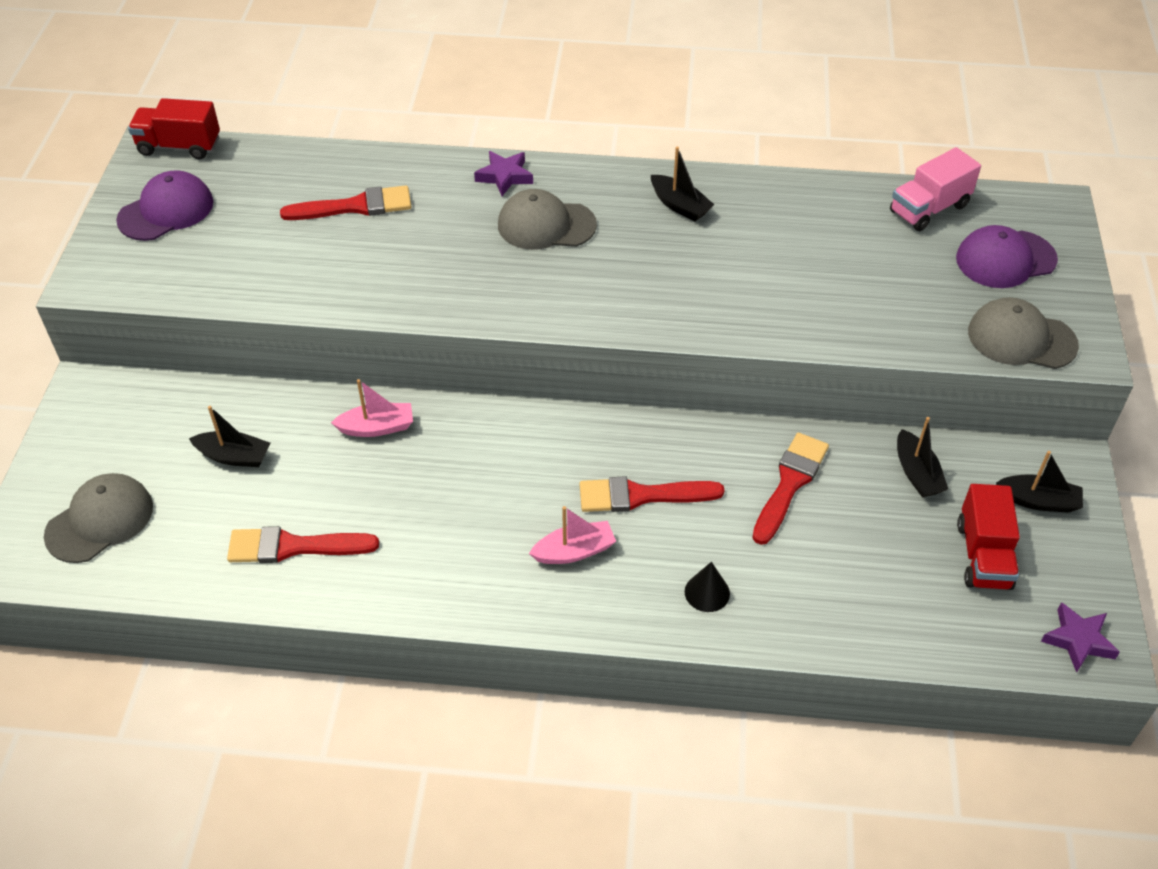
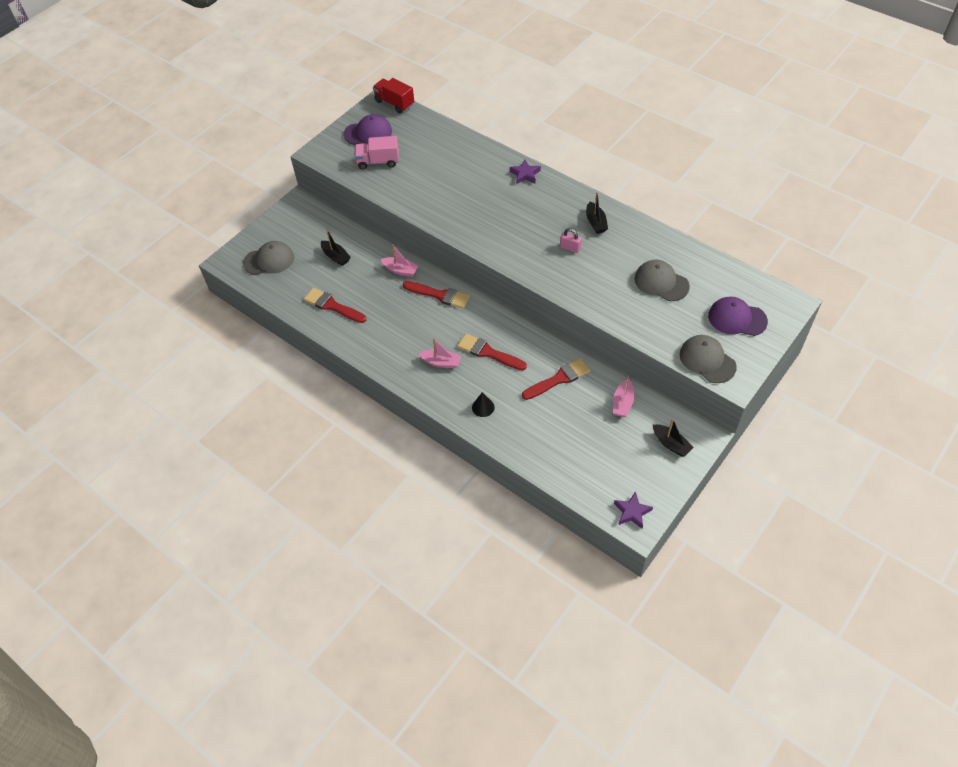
camera: 35 degrees right, 5 degrees up
red brush [280,185,411,220] -> red brush moved to [403,281,470,309]
grey cap [498,189,597,250] -> grey cap moved to [635,260,690,301]
pink truck [890,147,981,231] -> pink truck moved to [355,136,399,170]
black boat [897,417,948,498] -> pink boat [613,375,635,417]
red truck [957,484,1020,590] -> none
none -> pink padlock [560,228,581,253]

